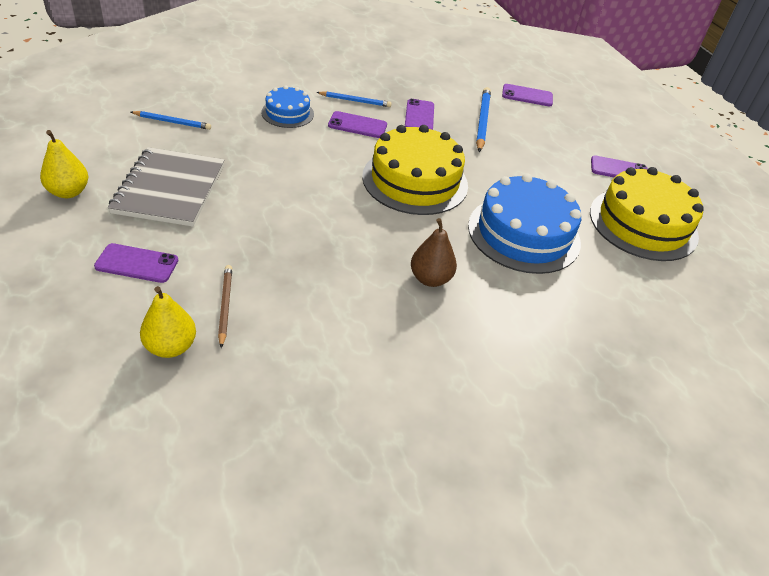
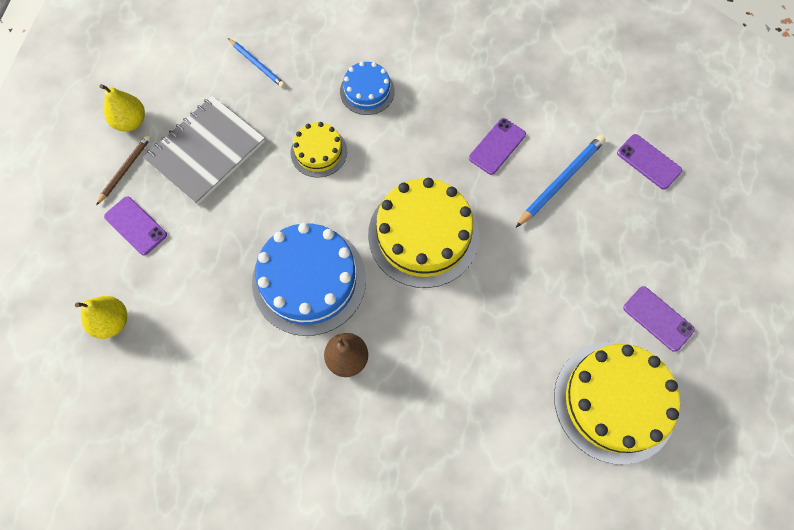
camera: 40 degrees right, 25 degrees up
brown pencil [218,265,232,348] -> brown pencil moved to [96,135,151,205]
blue pencil [316,91,392,107] -> none
purple phone [328,111,387,138] -> none
blue cake [468,173,581,274] -> blue cake moved to [252,223,366,336]
none -> yellow cake [291,122,347,178]

